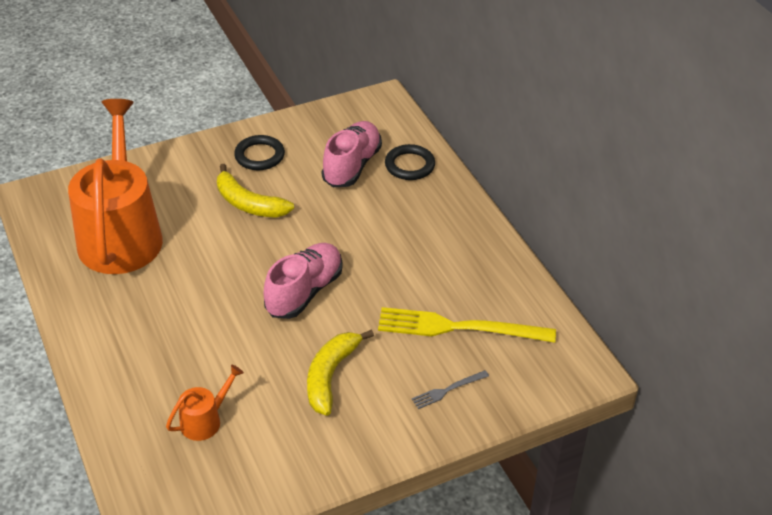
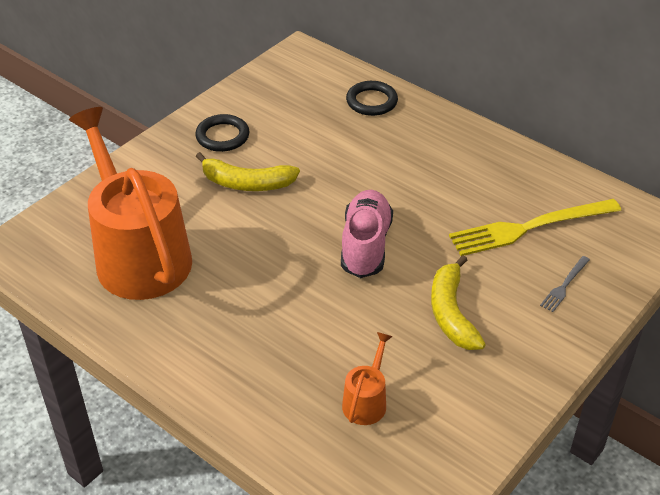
camera: 25 degrees left, 0 degrees up
pink shoe [322,121,382,187] -> none

